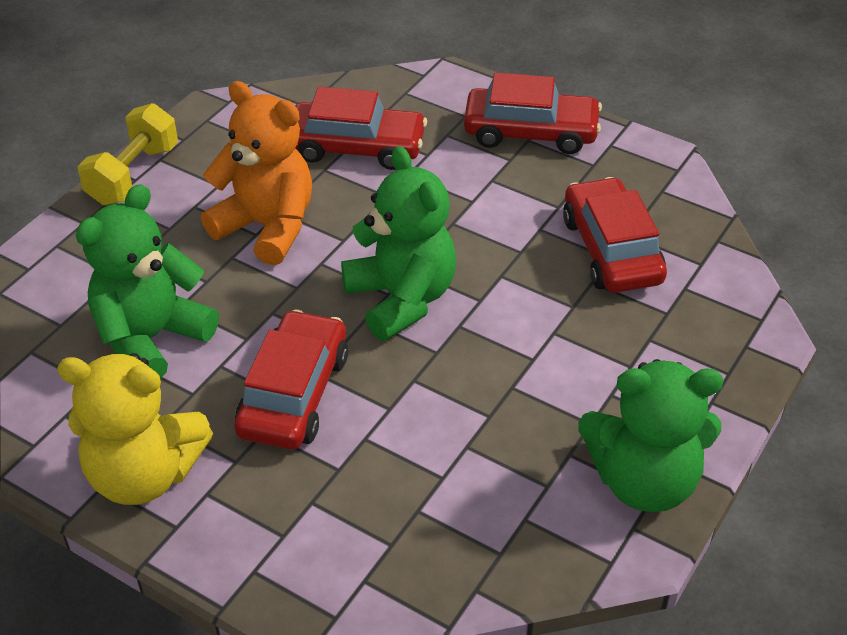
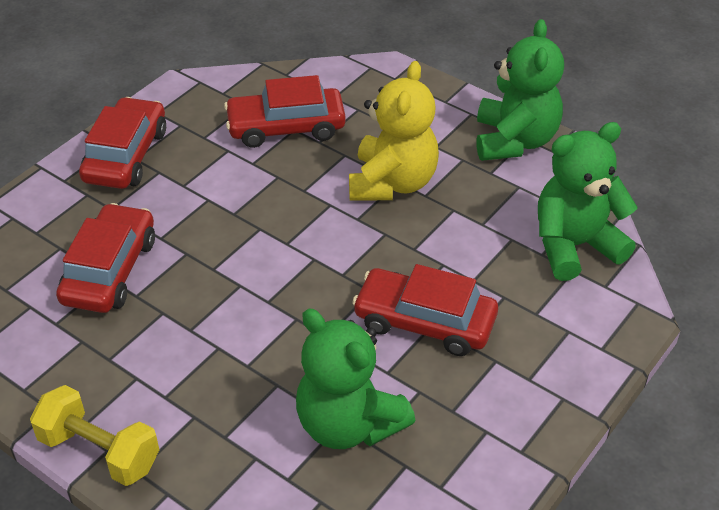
camera: 85 degrees left, 0 degrees up
yellow teddy bear [57,353,213,505] -> yellow teddy bear moved to [349,61,439,200]
orange teddy bear [201,81,312,265] -> none
green teddy bear [341,146,456,341] -> green teddy bear moved to [538,122,638,281]

